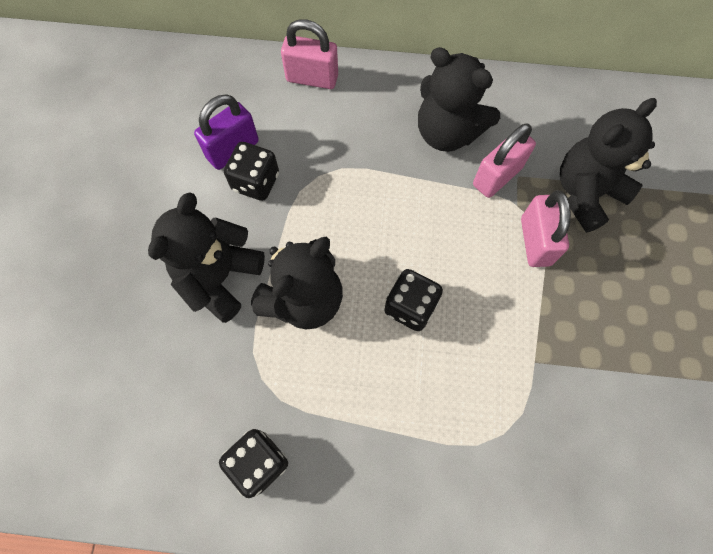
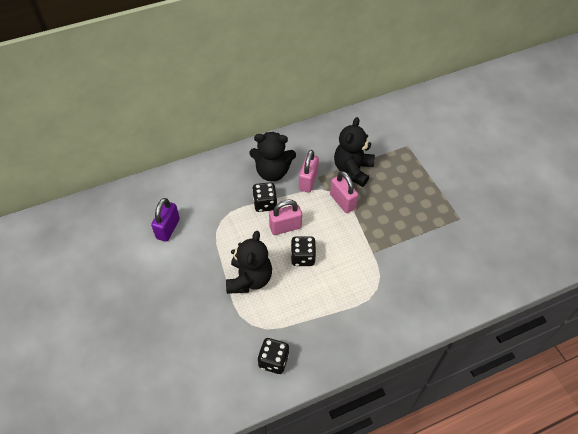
camera: 30 degrees left, 15 degrees down
black teddy bear [148,192,265,323] -> none
black dice [224,142,279,201] -> black dice moved to [252,182,277,212]
pink padlock [281,19,338,89] -> pink padlock moved to [269,200,302,235]

